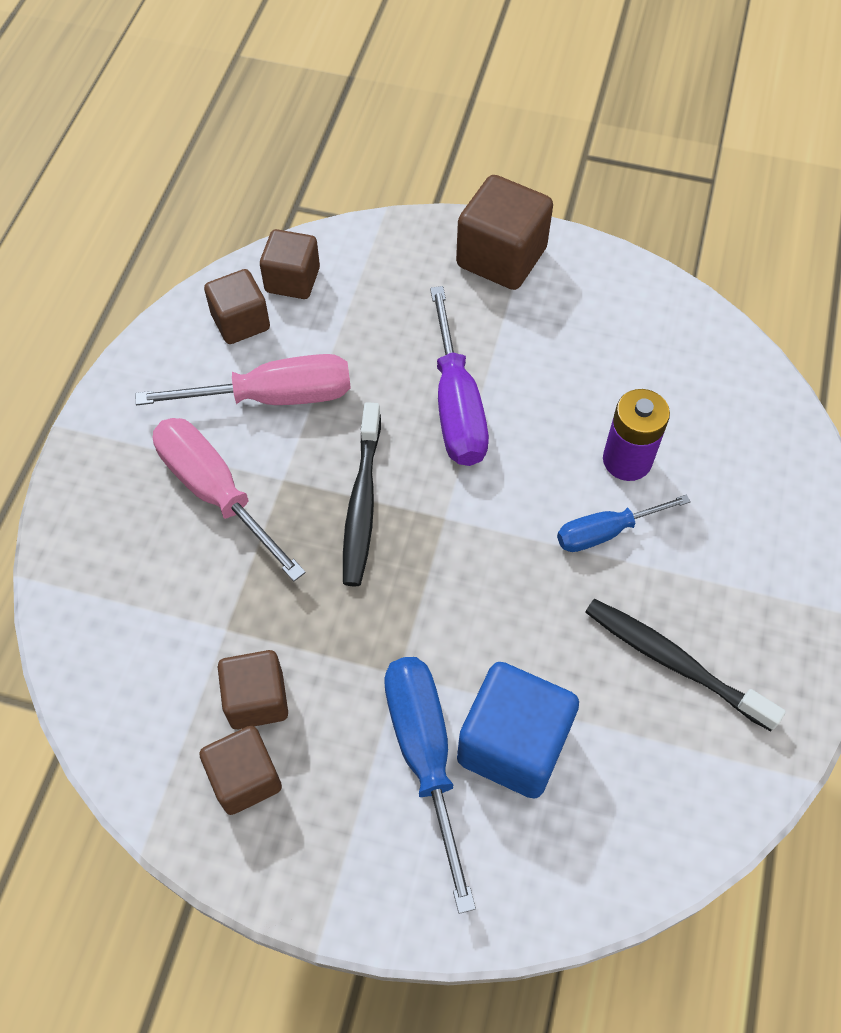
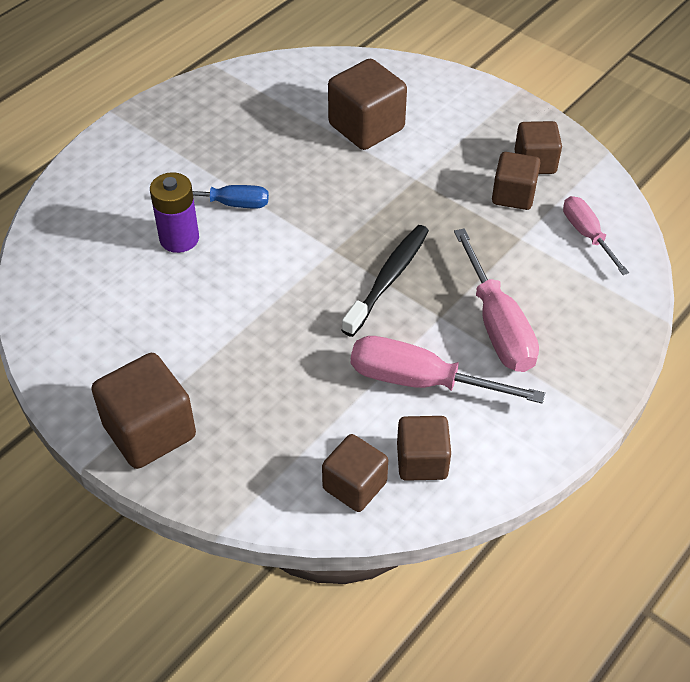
camera: 155 degrees left, 10 degrees down
blue screwdriver [384,657,476,914] -> none
purple screwdriver [430,286,489,466] -> none
blue cube [457,662,579,799] -> brown cube [328,58,407,150]
black toothbrush [585,599,786,731] -> none
none -> pink screwdriver [563,196,629,275]

